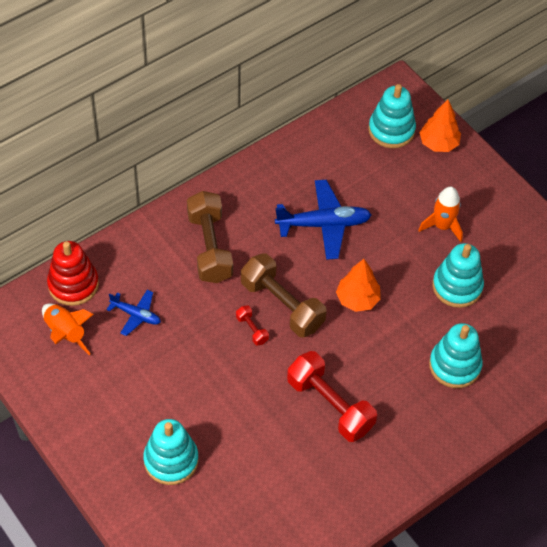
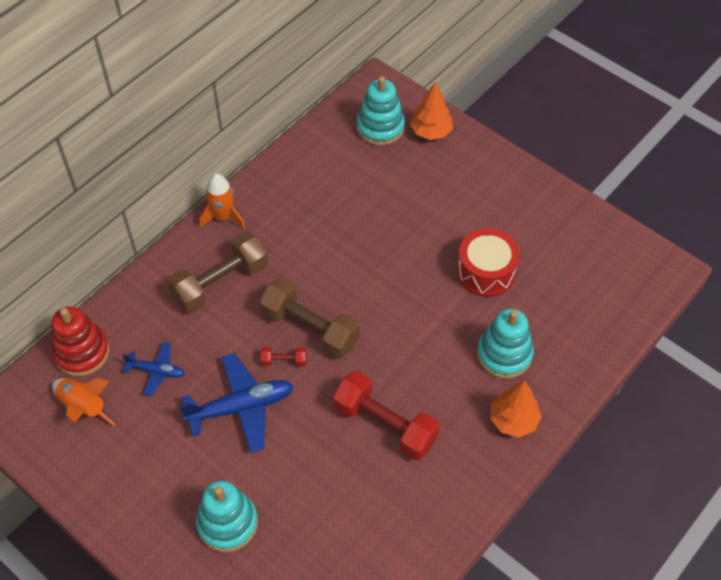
camera: 10 degrees left, 0 degrees up
brown dumbbell [187,191,233,283] -> brown dumbbell turned 75 degrees clockwise [168,232,268,313]
red dumbbell [236,305,269,346] -> red dumbbell turned 45 degrees counterclockwise [261,347,306,366]
blue plane [275,180,372,260] -> blue plane moved to [179,353,293,453]
orange tree [336,259,381,312] -> orange tree moved to [490,381,542,437]
orange rocket [418,186,463,242] -> orange rocket moved to [199,174,246,230]
turquoise stacking toy [432,243,484,308] -> red drum [457,228,520,297]

